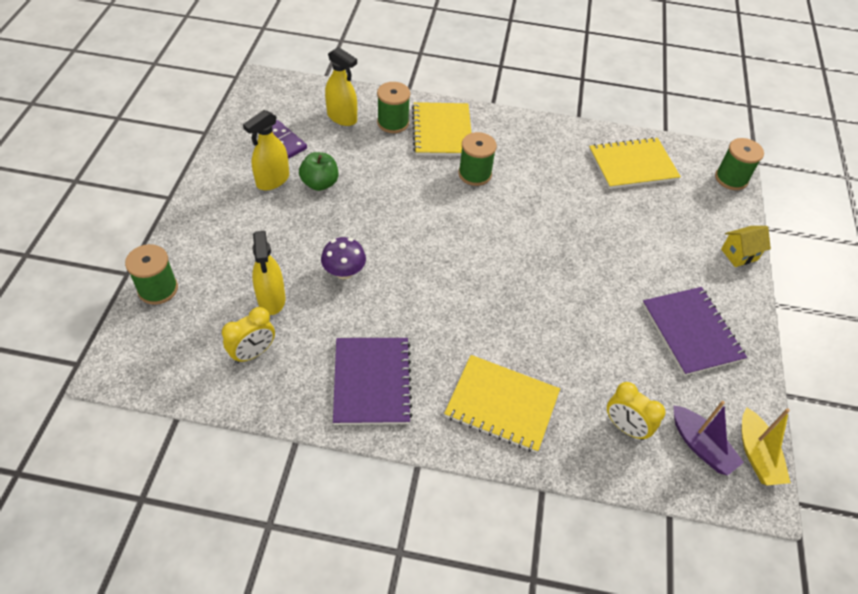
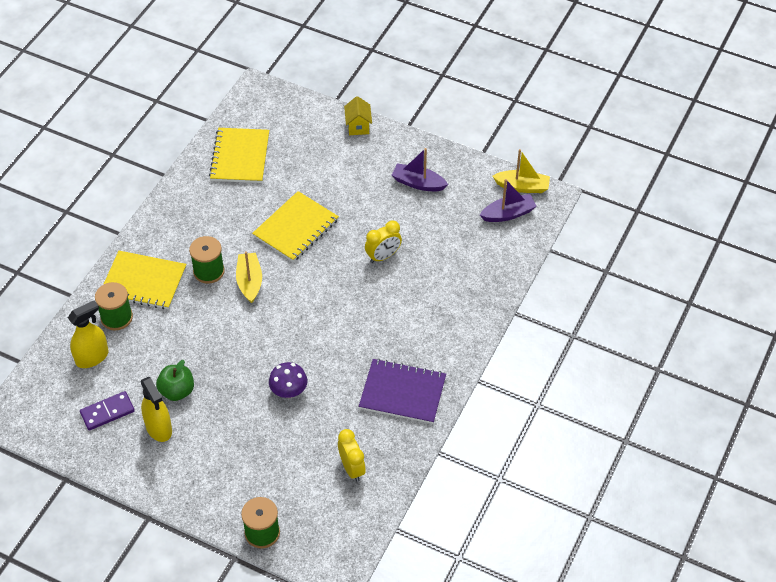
camera: 70 degrees left, 0 degrees up
yellow spray bottle [252,231,285,315] -> none
yellow notebook [444,355,560,453] -> yellow notebook moved to [252,191,339,262]
yellow clock [607,382,666,440] -> yellow clock moved to [365,221,402,263]
purple notebook [642,287,747,376] -> purple boat [392,148,448,191]
green spool [715,138,764,190] -> none
none -> yellow boat [236,251,262,303]

